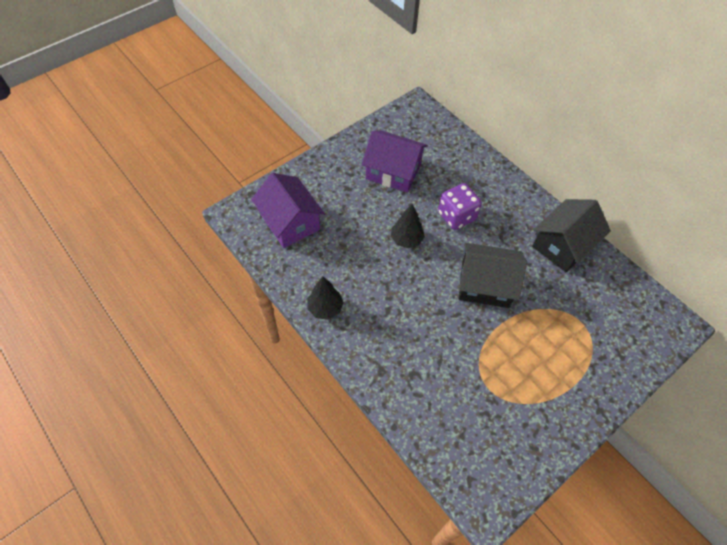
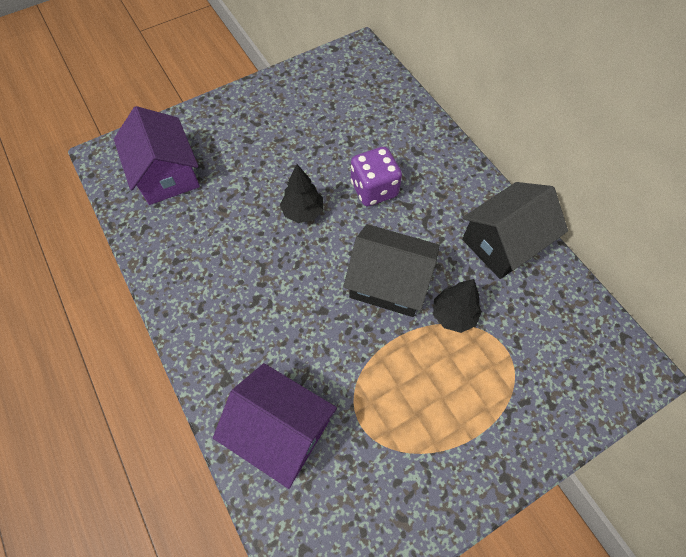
camera: 10 degrees right, 5 degrees up
black tree [307,277,344,320] -> black tree moved to [433,279,482,333]
purple house [362,130,428,193] -> purple house moved to [213,363,337,489]

